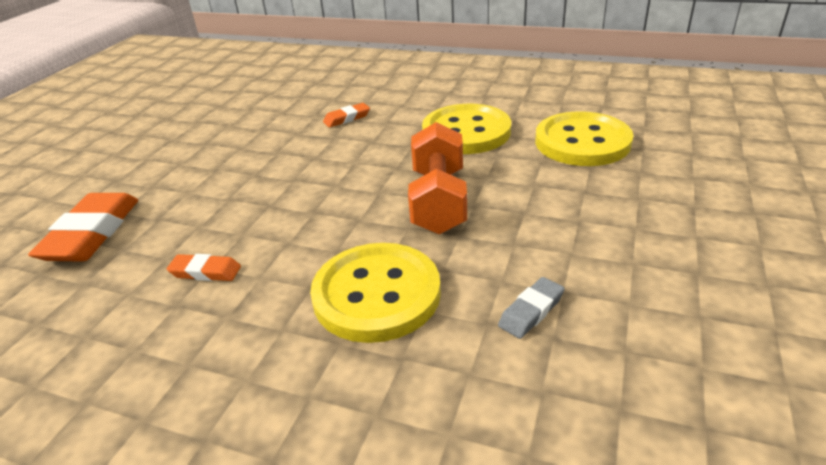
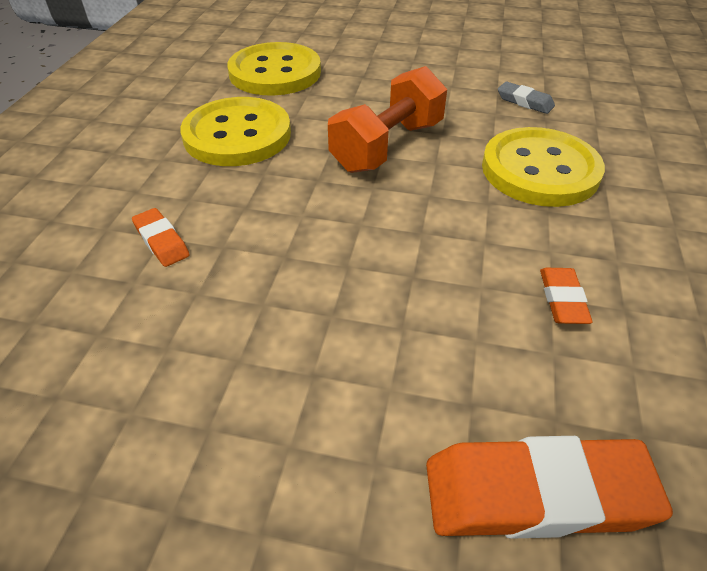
camera: 100 degrees left, 10 degrees up
orange dumbbell [408,122,467,235] -> orange dumbbell turned 45 degrees counterclockwise [328,66,447,173]

